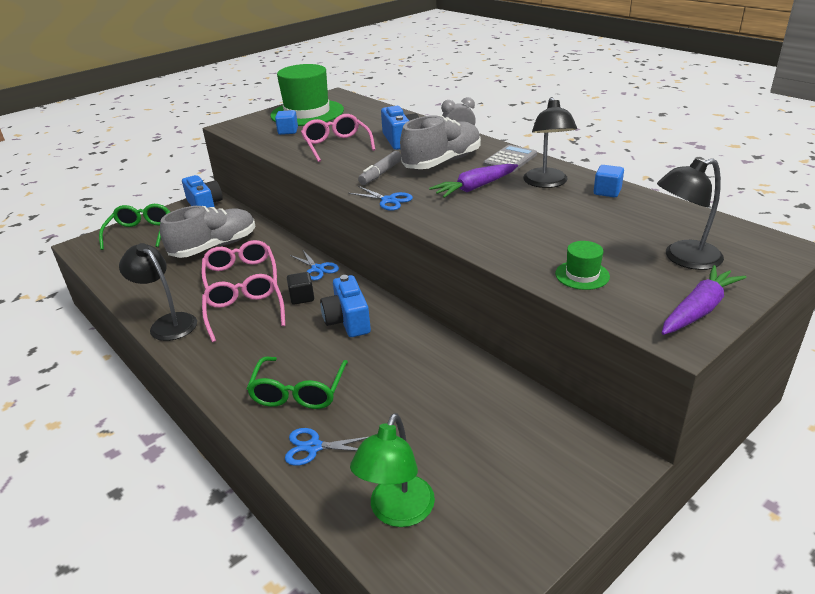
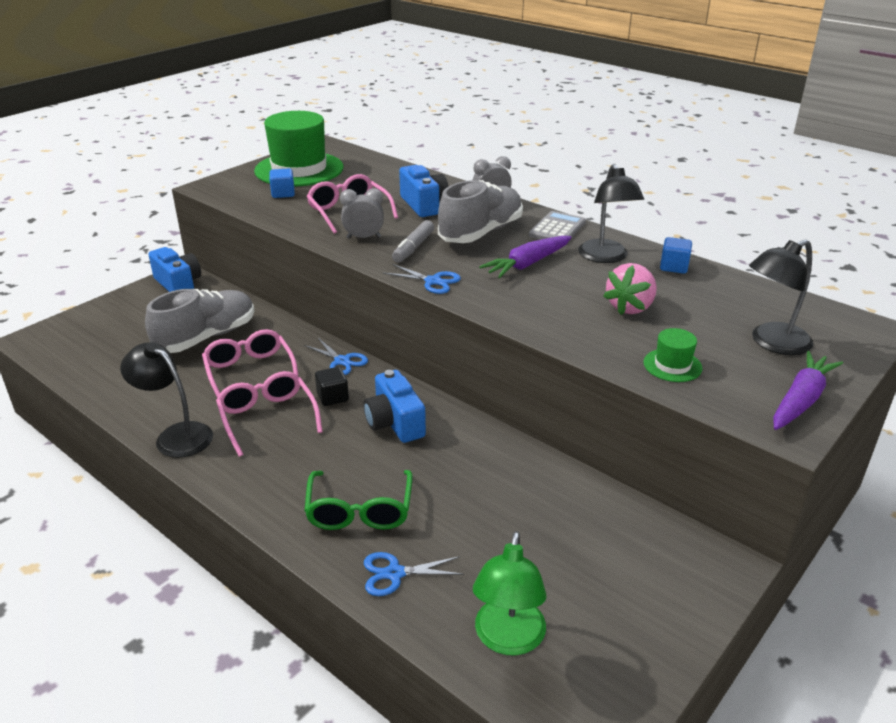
camera: 10 degrees left, 0 degrees up
green glasses [99,204,171,250] -> none
none -> grey clock [340,188,384,239]
none -> pink strawberry [603,263,657,315]

